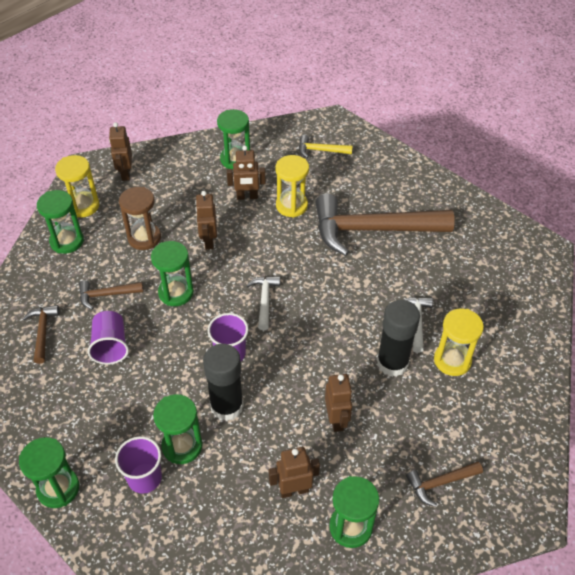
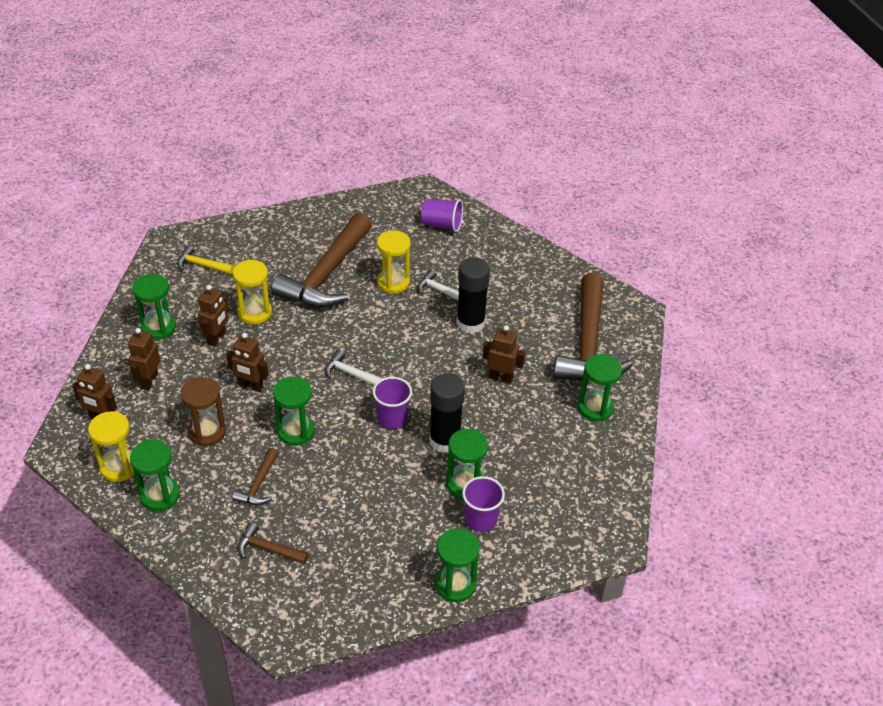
camera: 65 degrees left, 5 degrees down
purple cup [88,311,129,365] -> purple cup moved to [421,199,463,232]
brown robot [269,447,320,498] -> brown robot moved to [128,328,160,390]
yellow hammer [299,134,353,158] -> yellow hammer turned 75 degrees clockwise [177,245,234,274]
brown hammer [406,461,483,507] -> brown hammer [553,273,633,380], size x2.30
yellow hourglass [434,309,484,376] -> yellow hourglass moved to [377,230,411,294]

